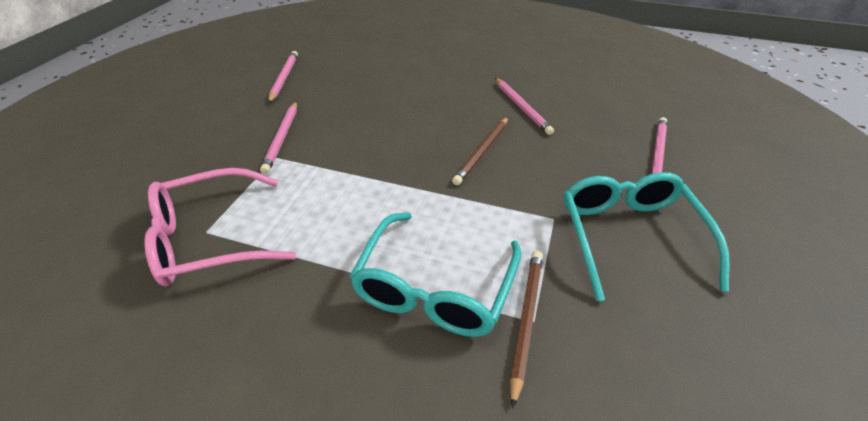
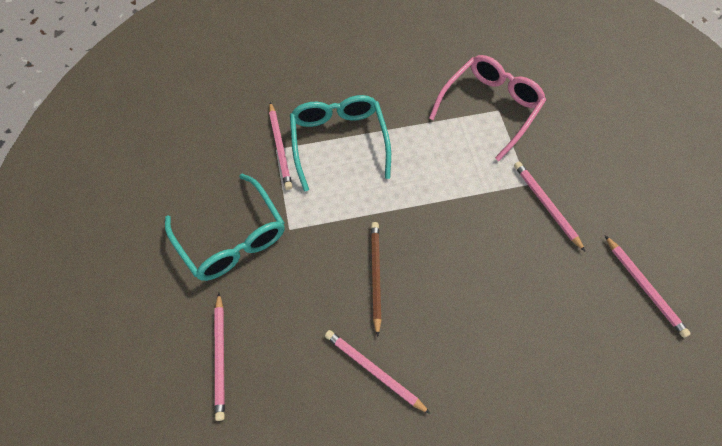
camera: 150 degrees right, 20 degrees up
brown pencil [510,251,543,409] -> pink pencil [269,102,293,190]

